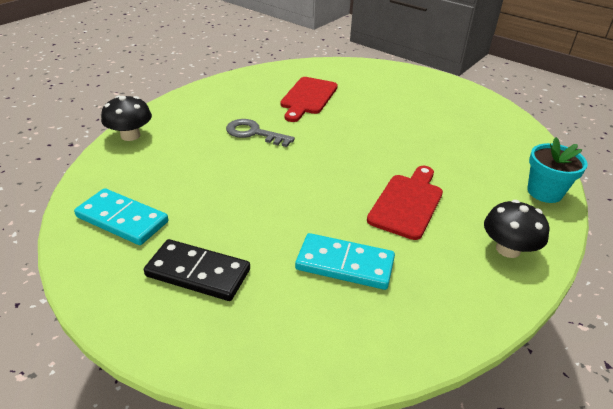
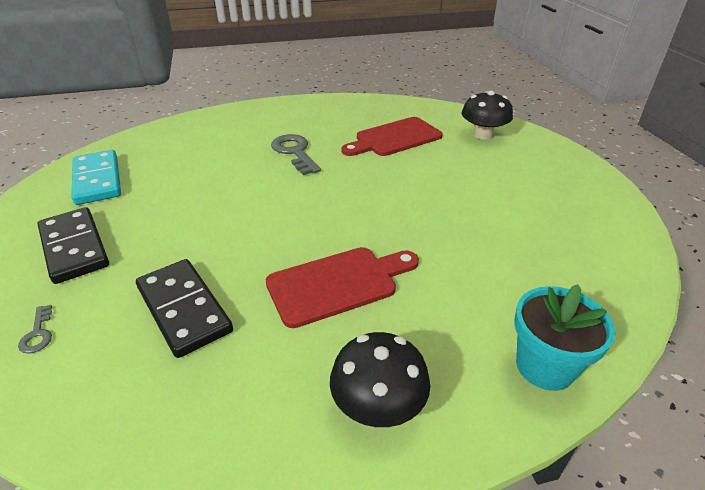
camera: 40 degrees right, 0 degrees up
black mushroom [101,95,152,141] -> black mushroom moved to [462,91,513,140]
turquoise domino [295,233,395,290] -> black domino [136,259,233,358]
none -> grey key [18,305,52,354]

